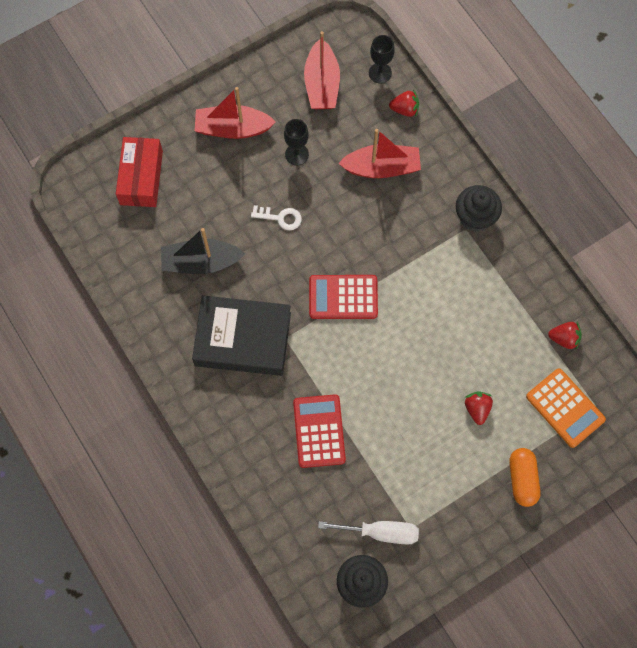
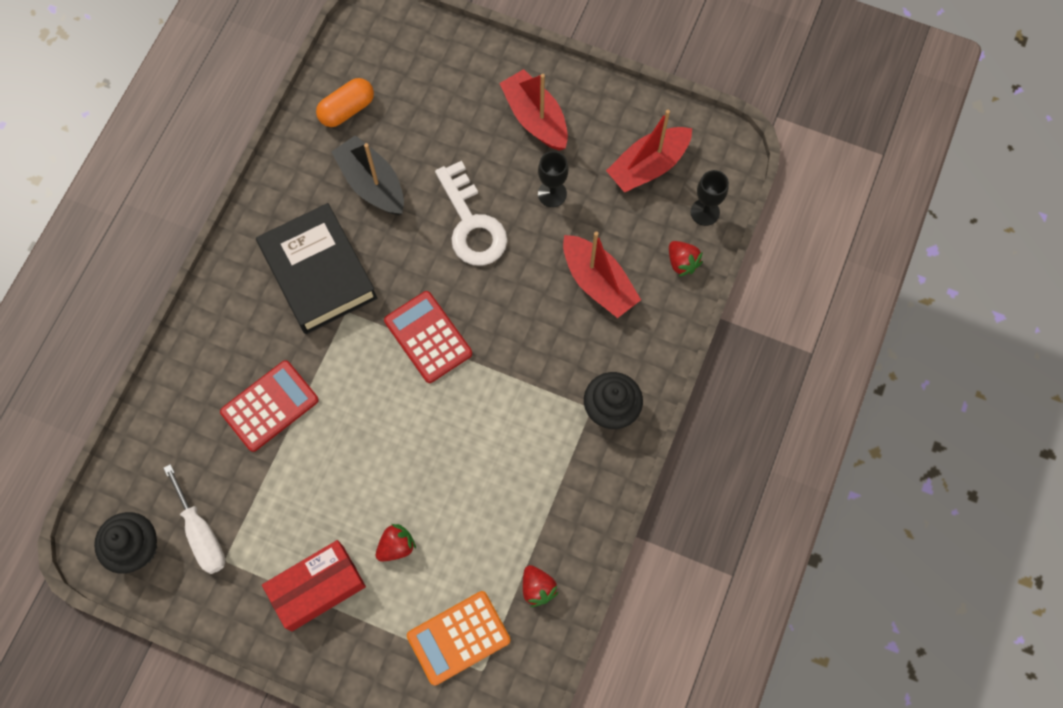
camera: 55 degrees right, 0 degrees up
red box [116,137,163,207] -> red box moved to [262,540,366,631]
white key [251,205,302,230] -> white key [435,161,507,266], size x1.88
orange capsule [509,448,541,507] -> orange capsule moved to [316,78,374,127]
orange calculator [526,368,606,448] -> orange calculator turned 45 degrees clockwise [407,591,511,686]

